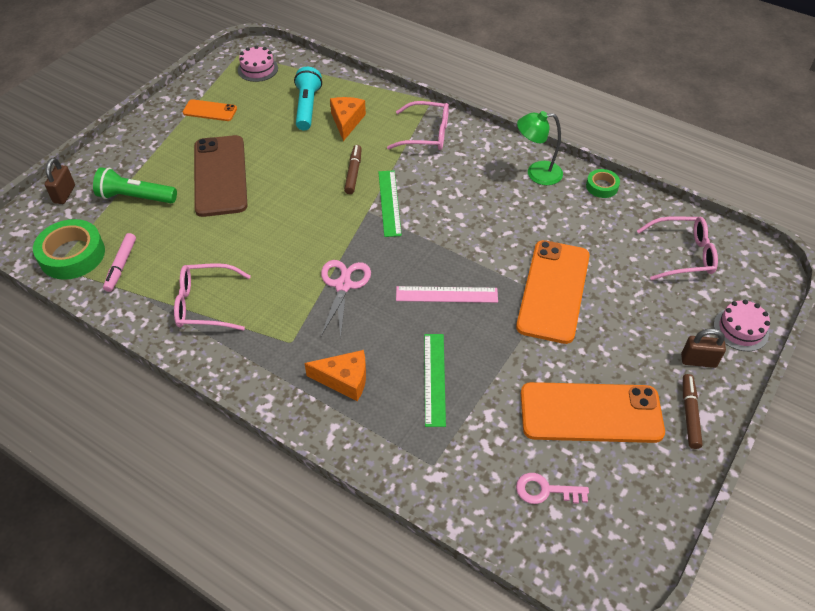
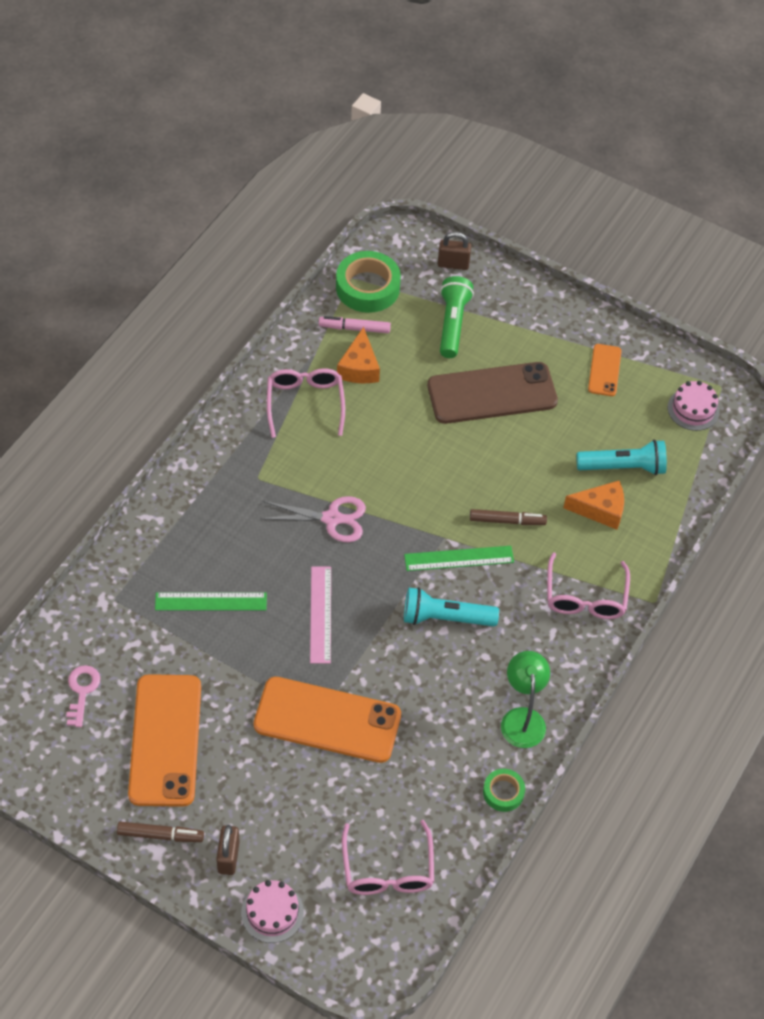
camera: 85 degrees right, 5 degrees up
orange cheese [304,350,366,401] -> orange cheese moved to [337,327,380,383]
none -> turquoise flashlight [404,587,499,626]

